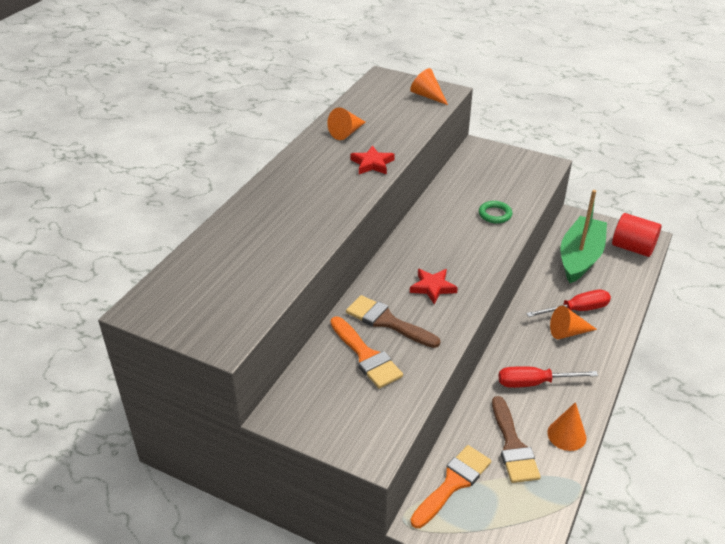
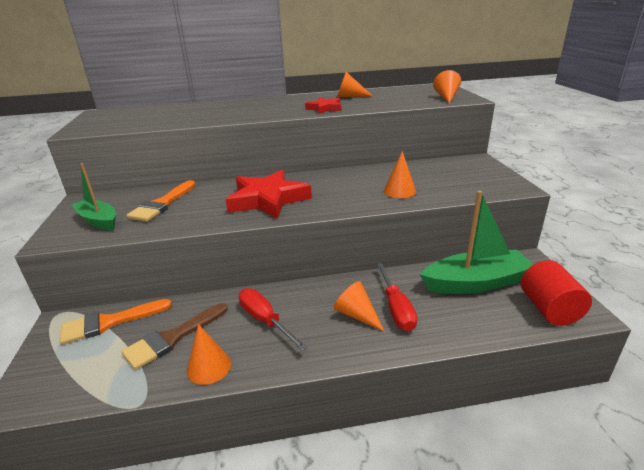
camera: 55 degrees right, 10 degrees down
brown brush [346,295,440,348] -> none
red star [410,269,458,304] -> red star [225,170,312,219], size x1.93
orange brush [410,445,491,528] -> orange brush turned 150 degrees clockwise [60,299,172,345]
green ring [479,201,512,224] -> orange cone [384,151,416,198]
red screwdriver [526,290,611,317] -> red screwdriver turned 45 degrees clockwise [376,263,417,331]
none -> green boat [71,163,116,230]

